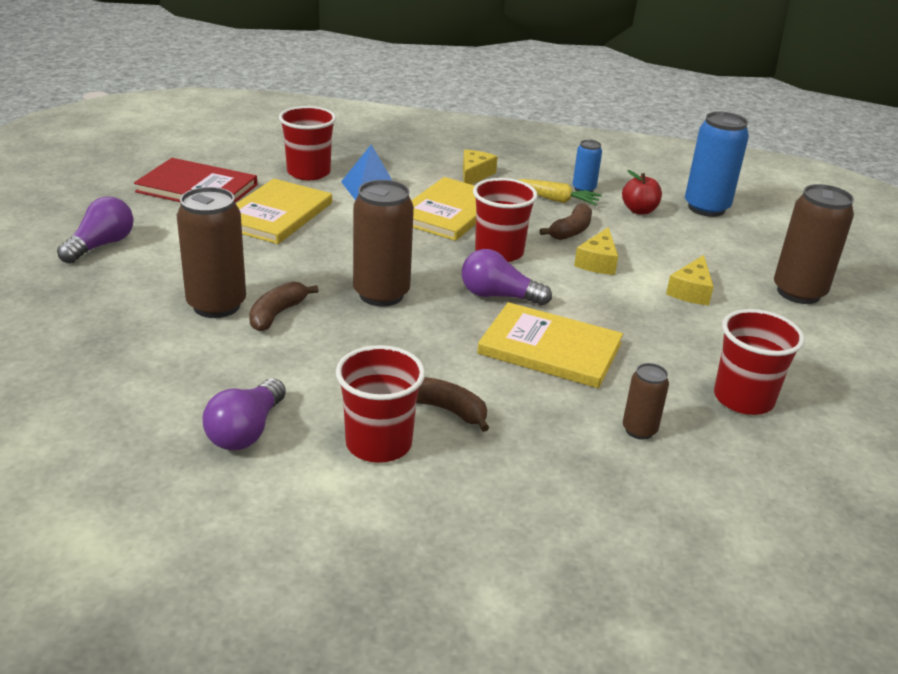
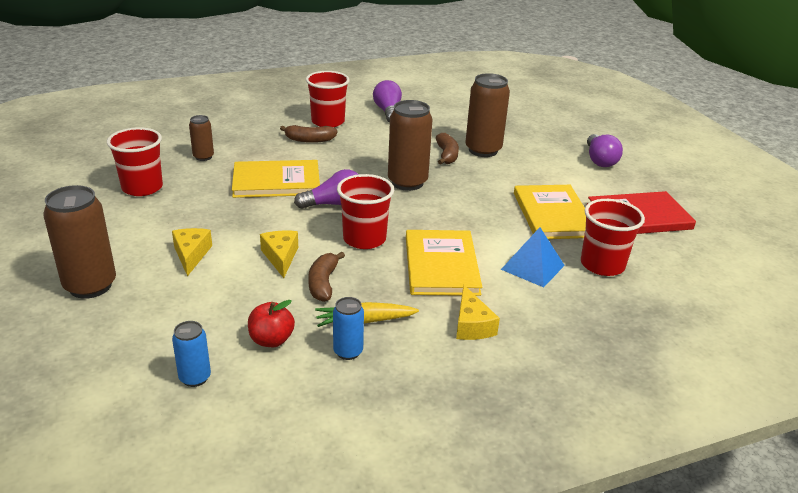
camera: 150 degrees right, 0 degrees up
blue can [685,112,749,217] -> blue can [172,321,211,387], size x0.53

